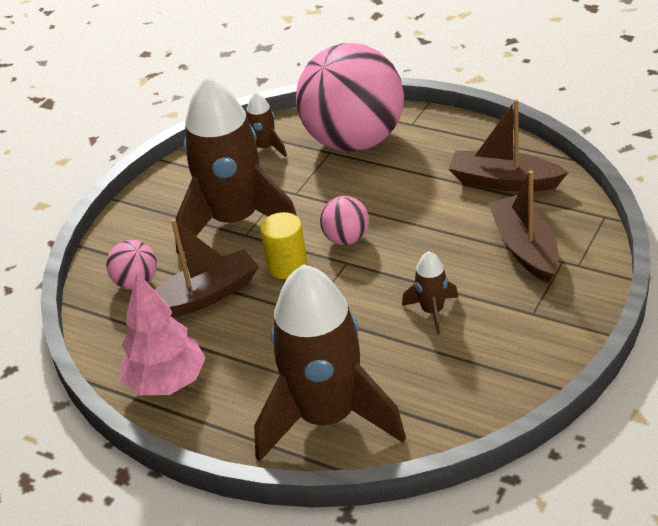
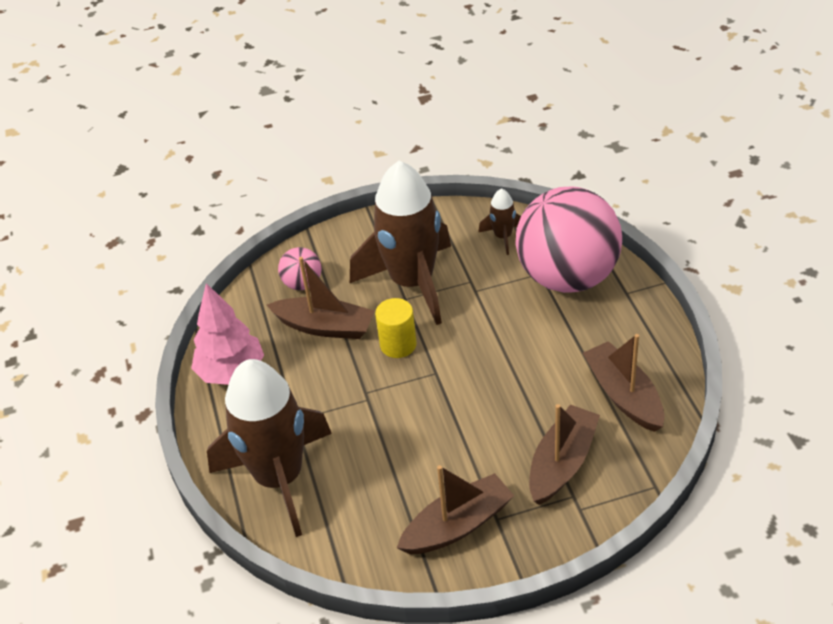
camera: 45 degrees right, 5 degrees up
pink ball [320,196,369,245] -> none
brown rocket [402,251,458,334] -> none
none -> brown boat [397,465,514,554]

